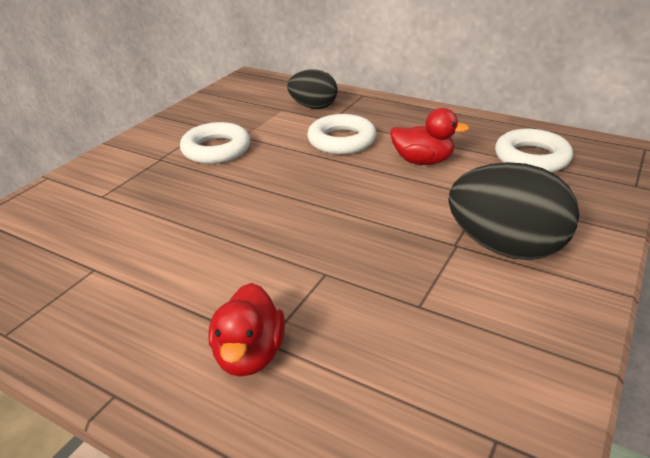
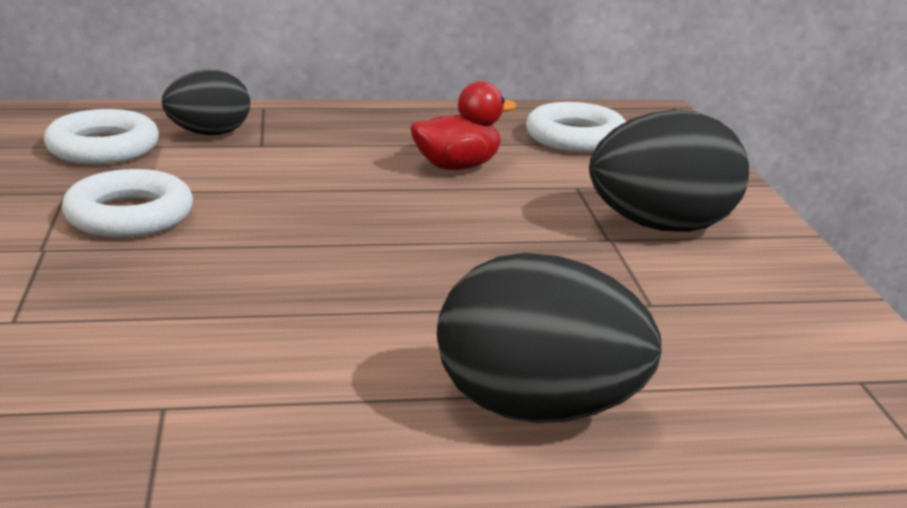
camera: 40 degrees left, 10 degrees down
red duck [208,283,285,377] -> black egg [437,253,661,423]
white ring [307,114,376,154] -> white ring moved to [44,109,159,164]

